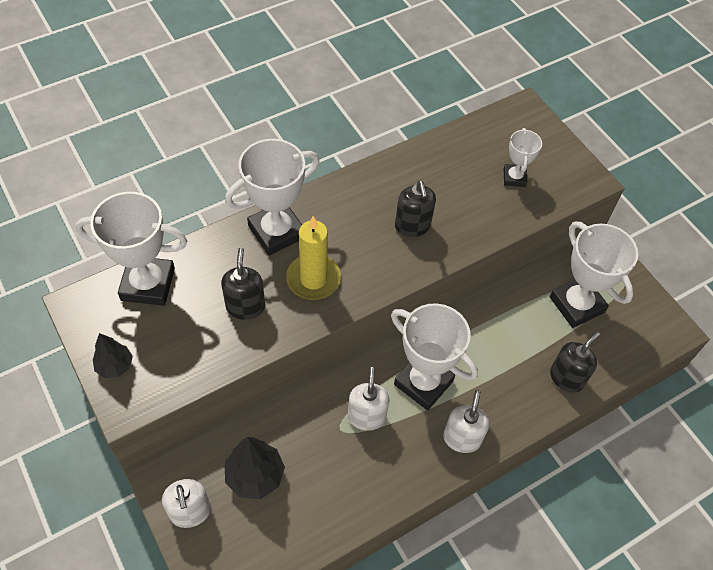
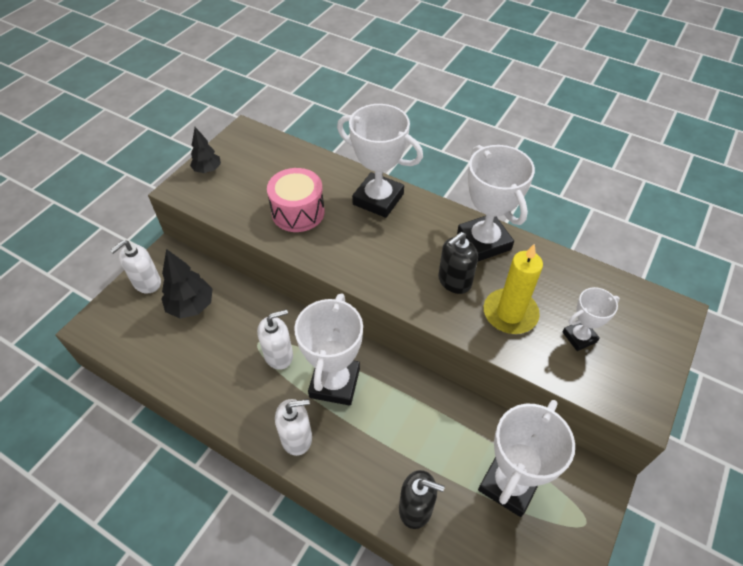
camera: 65 degrees right, 5 degrees down
white trophy [75,192,187,306] -> white trophy moved to [457,145,535,261]
black soap dispenser [221,248,265,320] -> pink drum [267,168,325,232]
yellow candle [286,216,341,300] -> yellow candle moved to [484,244,543,334]

